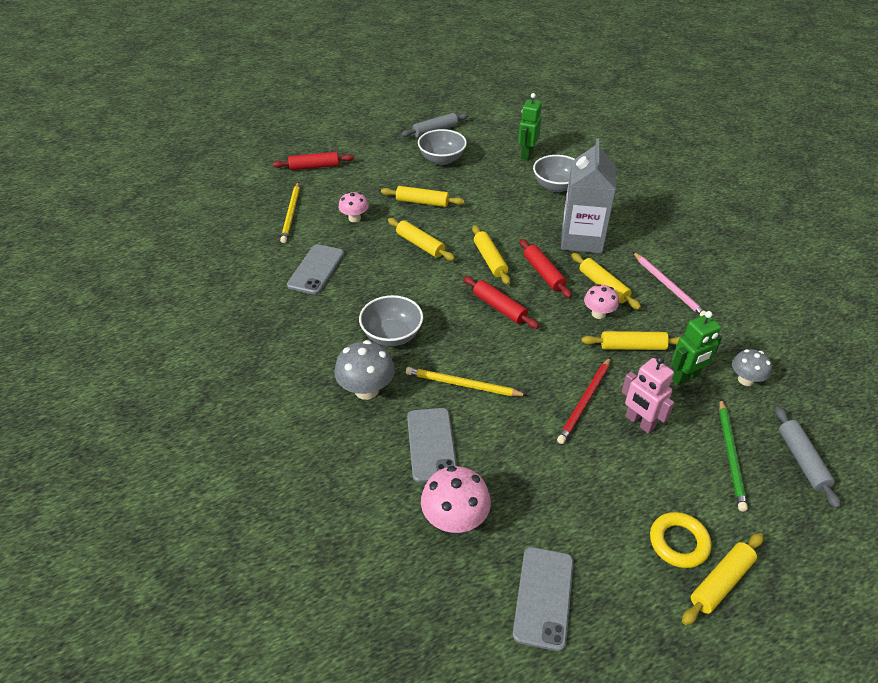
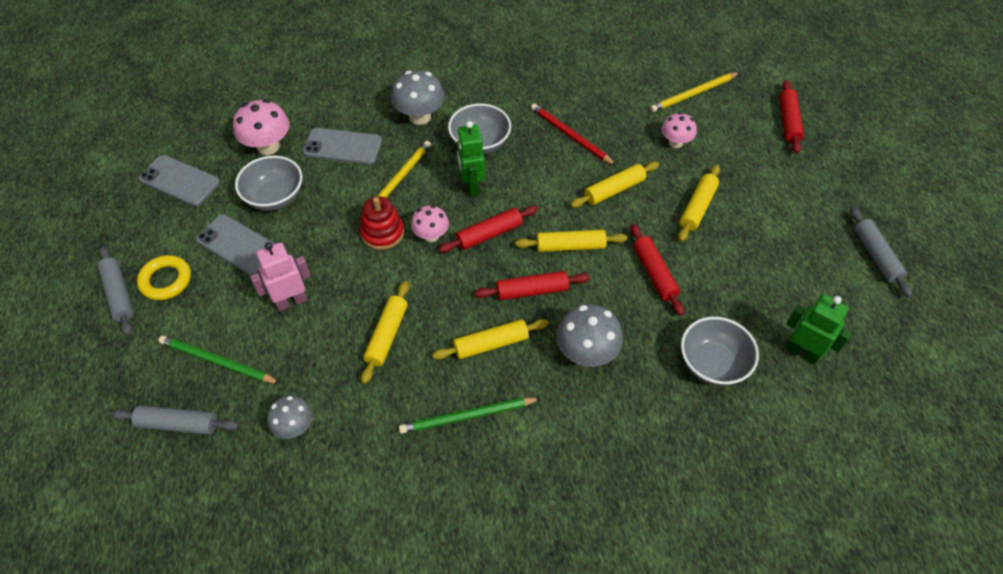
camera: 105 degrees right, 10 degrees up
yellow pencil [280,182,300,243] -> yellow pencil turned 45 degrees counterclockwise [650,72,740,112]
grey phone [287,244,344,295] -> grey phone moved to [196,215,275,275]
grey bowl [418,129,467,165] -> grey bowl moved to [235,155,302,211]
red pencil [557,357,611,444] -> red pencil moved to [531,103,616,166]
grey carton [561,138,616,253] -> grey mushroom [556,304,623,367]
pink mushroom [584,284,619,319] -> pink mushroom moved to [411,205,449,242]
pink pencil [633,252,706,316] -> green pencil [399,397,541,434]
green robot [672,311,722,385] -> green robot moved to [457,121,485,197]
yellow rolling pin [682,533,764,625] -> grey rolling pin [97,246,134,336]
none -> red stacking toy [360,196,404,250]
none -> red rolling pin [630,224,684,316]

